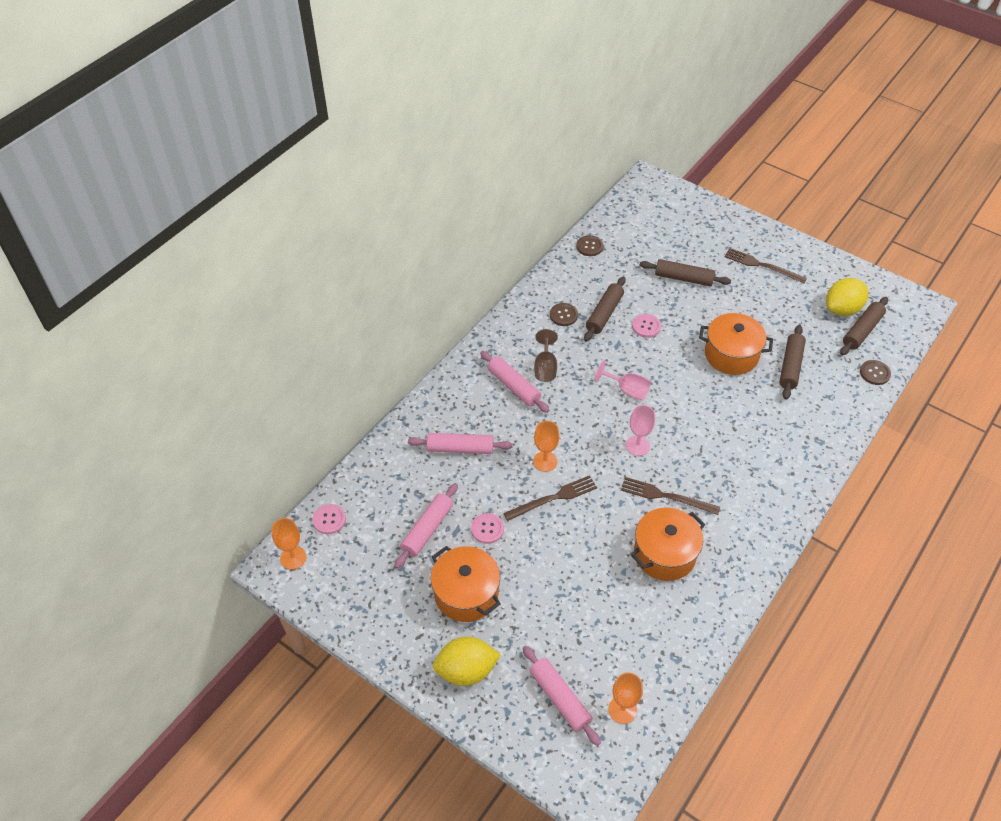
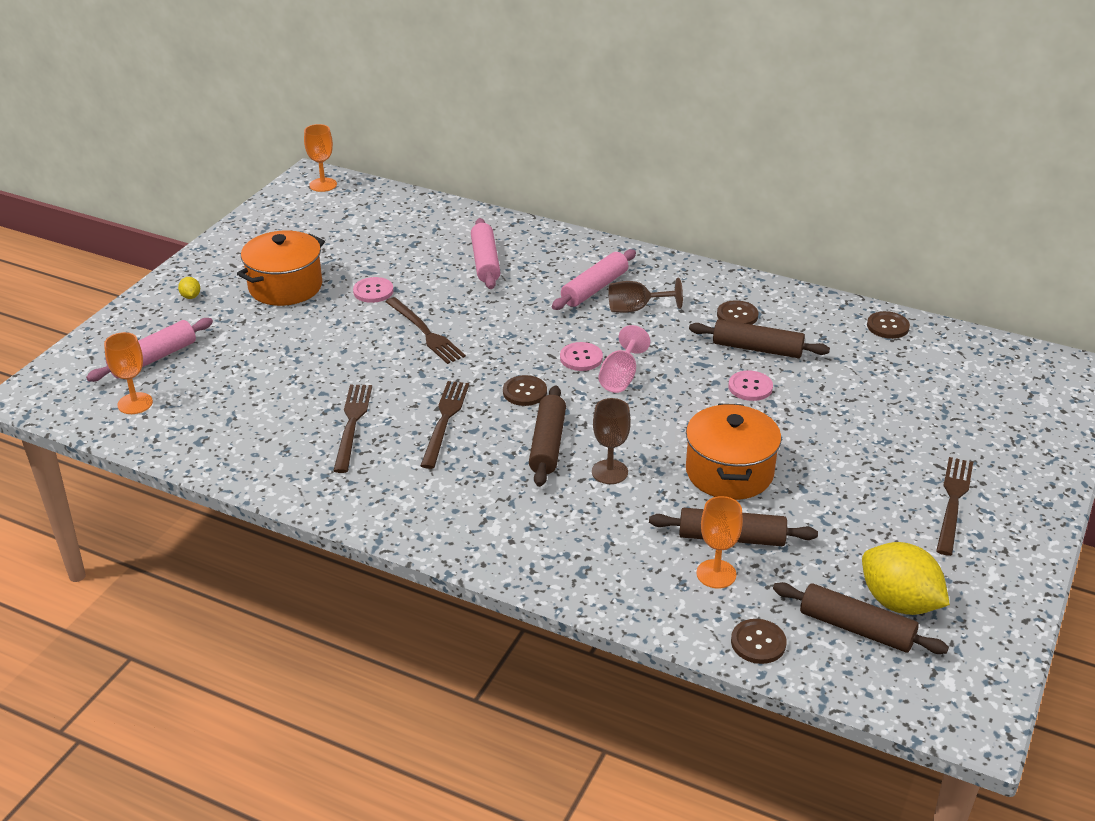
camera: 80 degrees right, 15 degrees down
pink button [313,504,346,534] -> pink button moved to [560,342,603,371]
pink rolling pin [395,483,458,569] -> none
yellow lemon [433,637,501,686] -> yellow lemon [178,277,200,299], size x0.41
orange goblet [533,421,559,472] -> orange goblet moved to [696,496,743,588]
pink goblet [626,405,655,456] -> brown button [503,375,547,406]
orange pot [631,508,705,581] -> brown fork [333,385,372,473]
brown rolling pin [640,259,731,287] -> brown rolling pin moved to [529,385,566,487]
none -> brown goblet [592,398,631,484]

